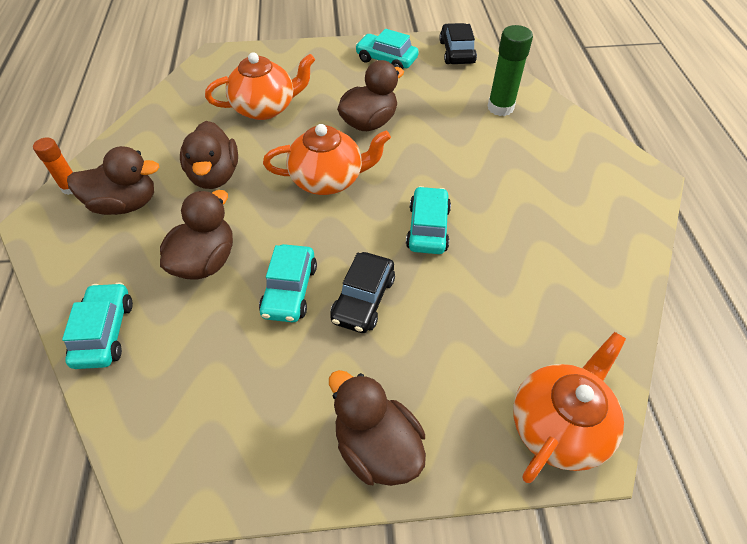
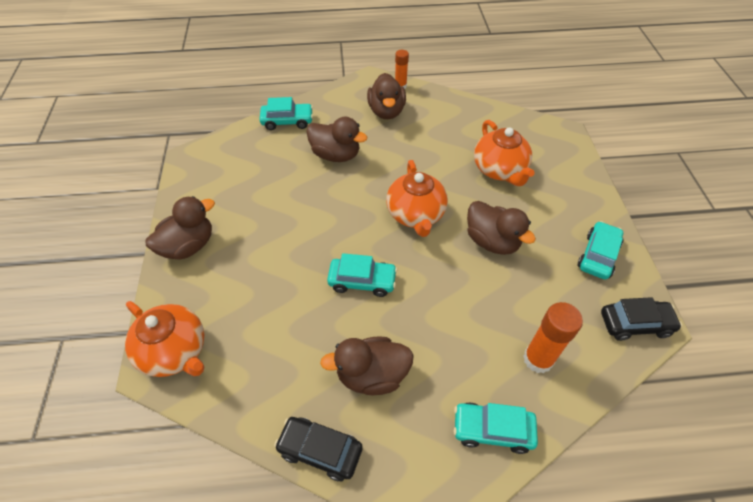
camera: 90 degrees right, 0 degrees up
brown duck [180,121,238,189] -> brown duck moved to [320,337,414,395]
turquoise car [259,244,317,323] -> turquoise car moved to [454,402,538,454]
black car [331,252,395,333] -> black car moved to [274,417,363,481]
green glue stick [488,25,533,116] -> orange glue stick [523,302,583,373]

